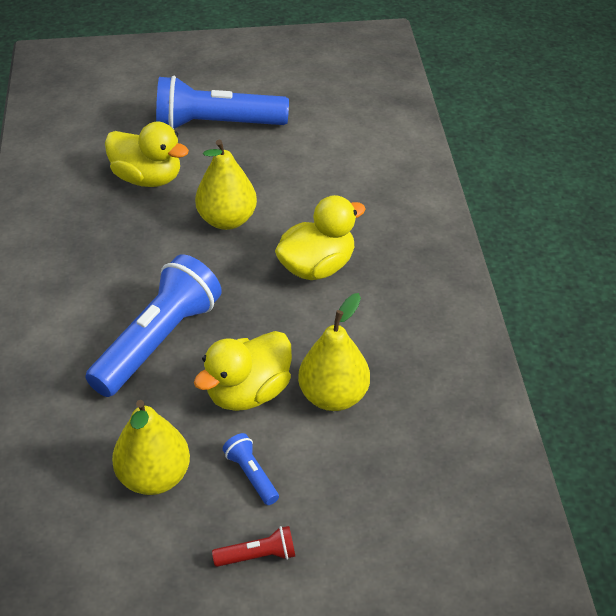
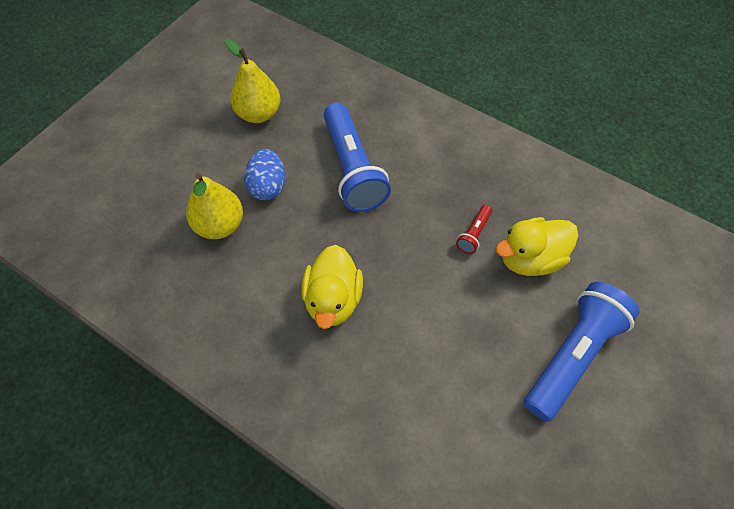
camera: 130 degrees right, 15 degrees up
yellow duck [194,331,292,411] -> blue egg [244,149,286,200]
yellow pear [195,140,257,230] -> none
red flashlight [212,526,295,567] -> red flashlight moved to [456,205,492,254]
blue flashlight [223,433,279,505] -> none

